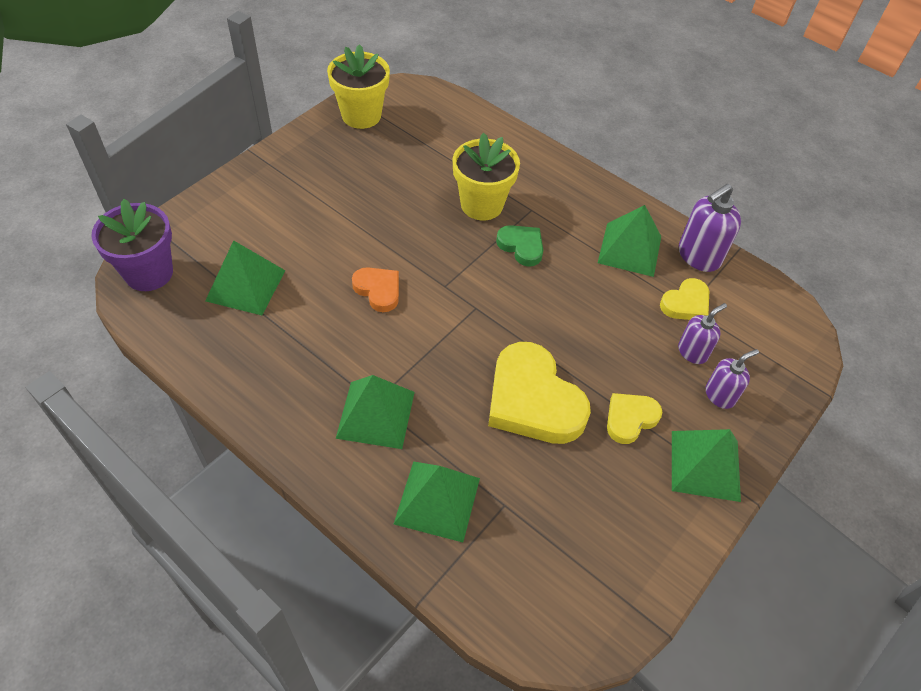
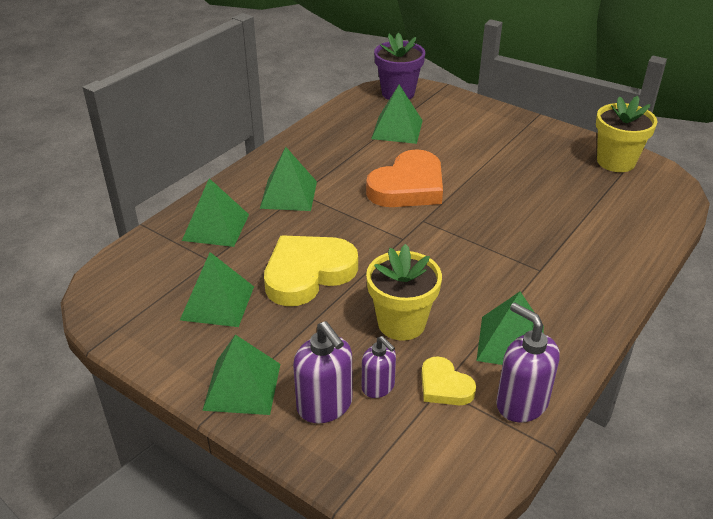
camera: 90 degrees right, 15 degrees down
orange heart [352,267,399,312] -> orange heart [366,149,443,207], size x1.90
yellow flower pot [452,133,520,220] -> yellow flower pot moved to [366,244,442,341]
green heart [496,225,543,267] -> none
yellow heart [607,393,662,444] -> none
purple soap dispenser [706,349,759,409] -> purple soap dispenser [293,321,353,423], size x1.59
none -> green pyramid [180,252,254,327]

